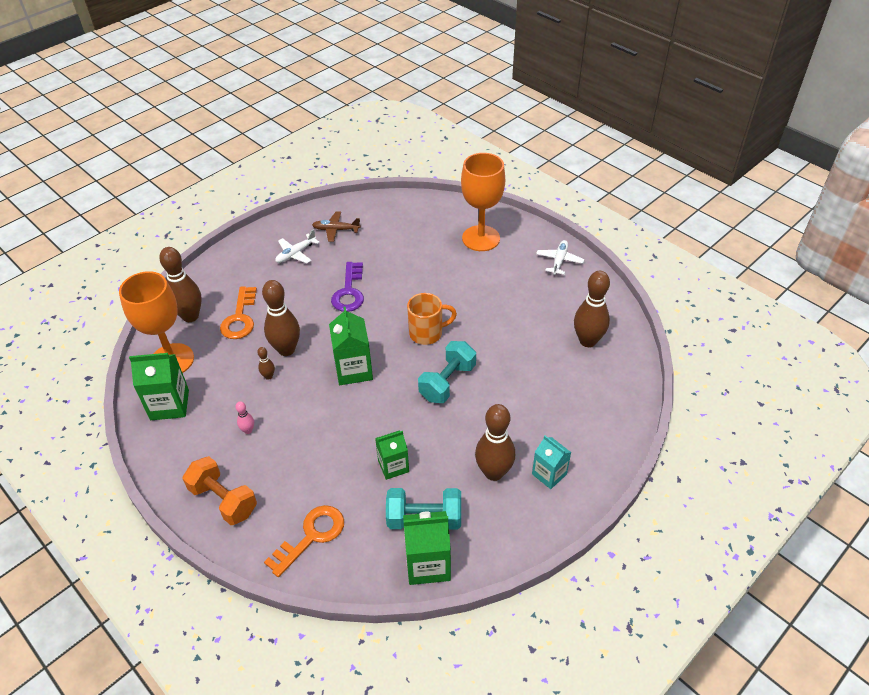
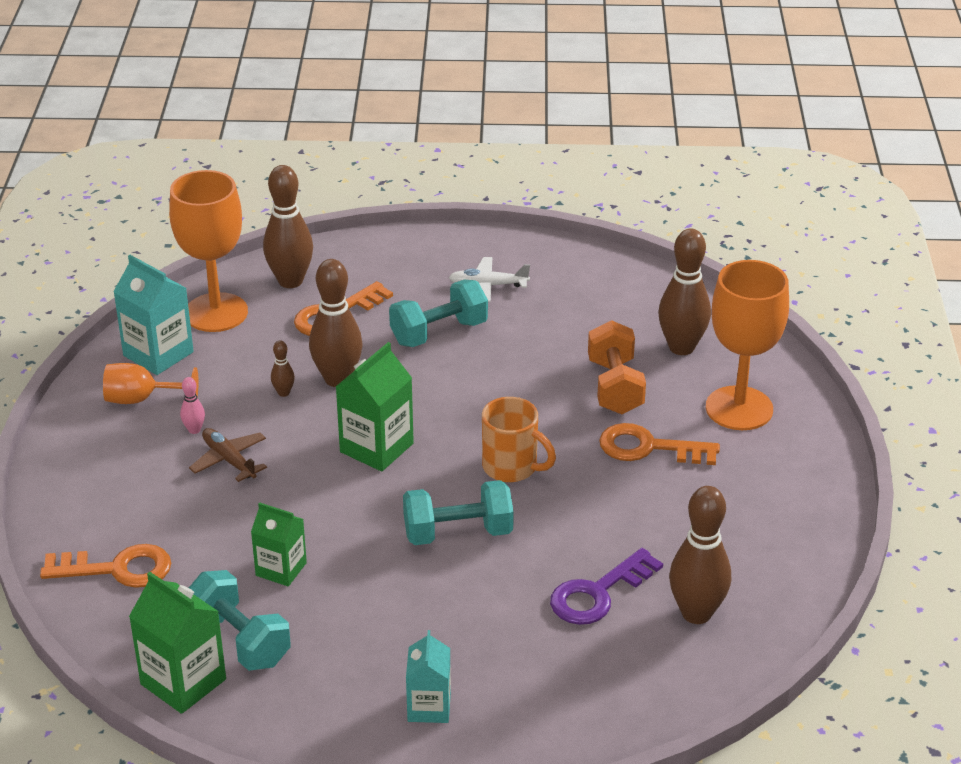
camera: 45 degrees right, 10 degrees down
green carton [129,353,189,420] -> turquoise carton [113,255,194,375]
orange dumbbell [183,456,257,525] -> orange dumbbell moved to [588,320,646,415]
brown plane [312,211,361,242] -> brown plane moved to [189,428,267,482]
purple key [331,262,364,312] -> purple key moved to [550,548,663,625]
brown bowling pin [475,404,515,481] -> brown bowling pin moved to [658,229,711,355]
white plane [536,240,584,275] -> none
none -> orange goblet [103,363,199,404]
none -> turquoise dumbbell [389,280,488,347]
none -> orange key [599,423,720,465]

